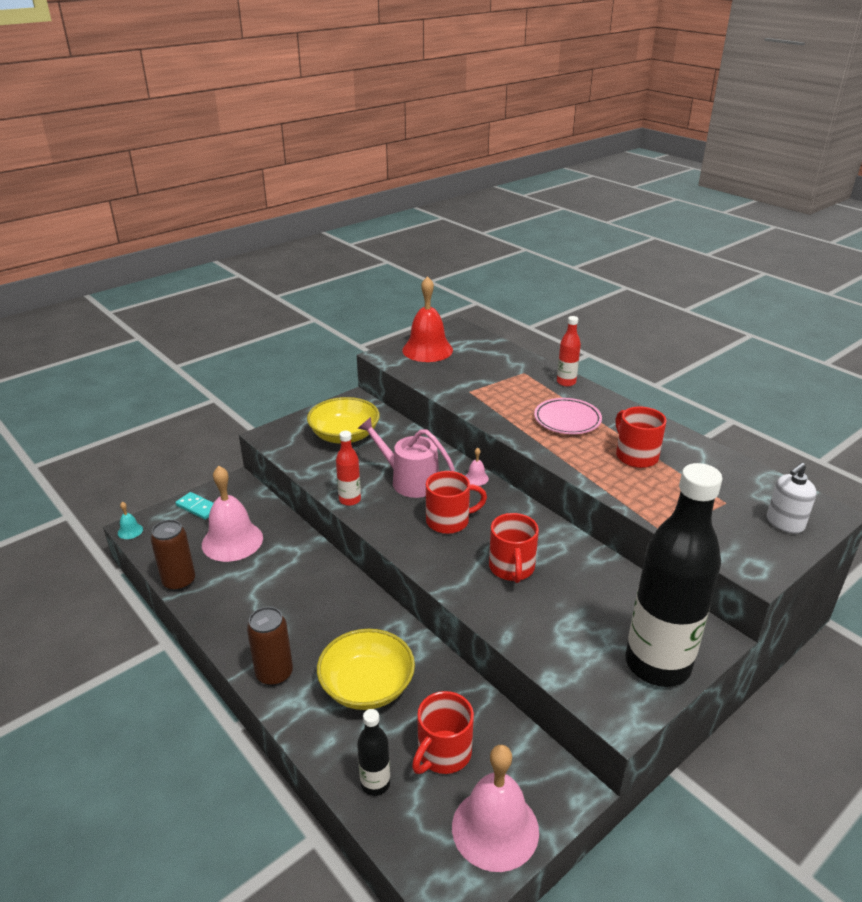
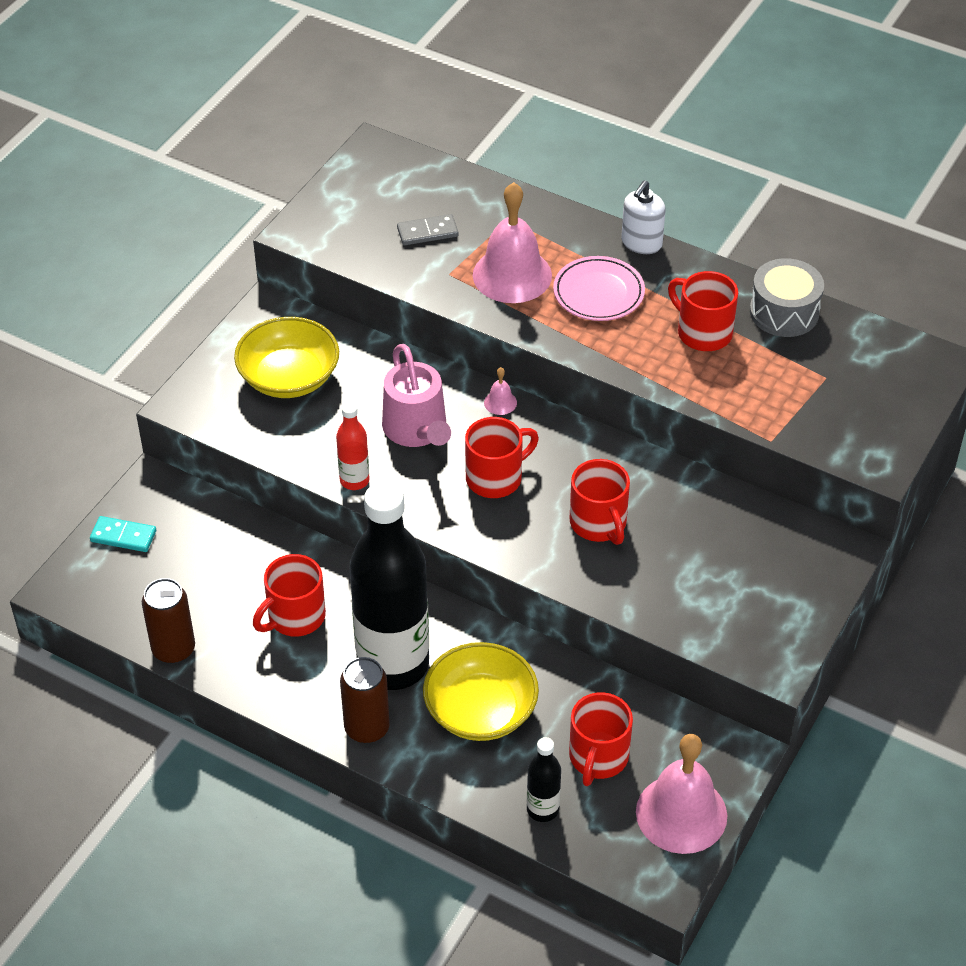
camera: 20 degrees left, 15 degrees up
turquoise bell [118,502,143,539] -> none
pink bell [202,466,263,562] -> pink bell moved to [473,182,552,303]
pink watering can [358,417,455,498] -> pink watering can turned 120 degrees counterclockwise [382,344,451,447]
red bell [402,276,453,362] -> none
red bottle [557,316,581,387] -> none
black bottle [625,463,723,687] -> black bottle moved to [350,482,429,690]
white soap dispenser [767,463,817,534] -> white soap dispenser moved to [621,180,666,254]
none -> red mug [253,554,326,636]
none -> grey domino [397,214,458,245]
none -> grey drum [750,258,824,337]

